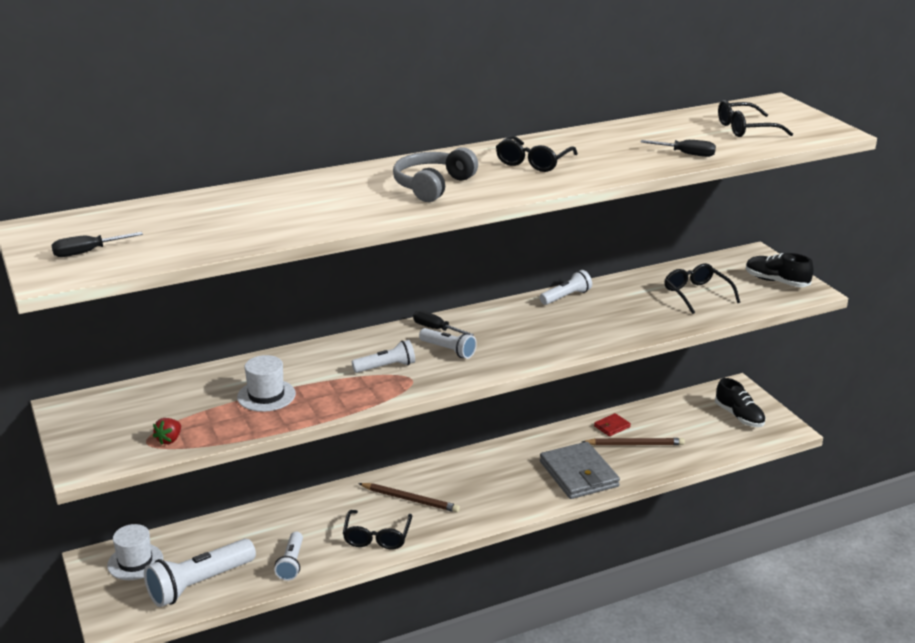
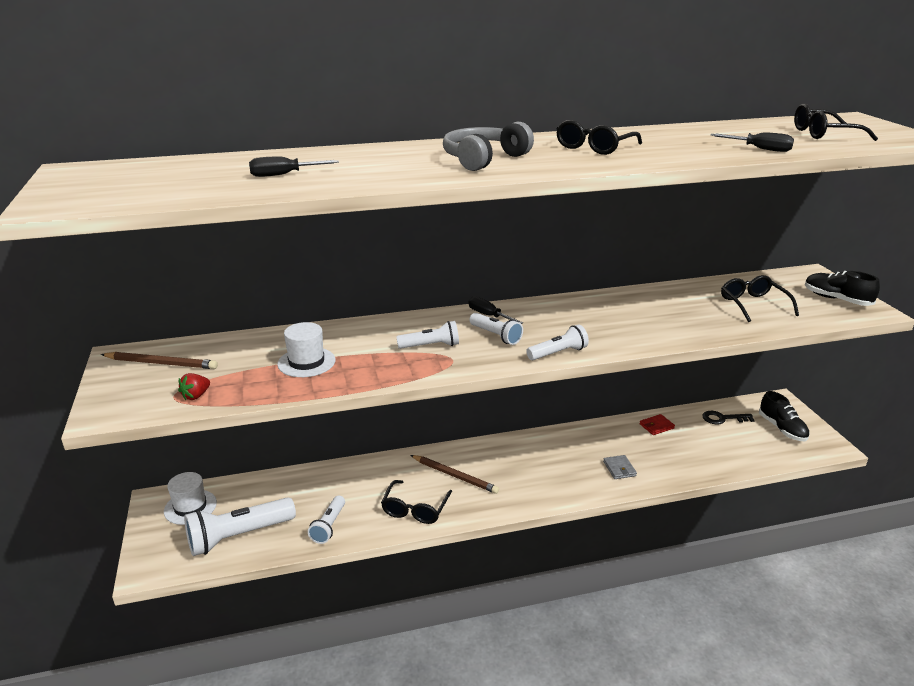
camera: 10 degrees right, 0 degrees up
black screwdriver [51,232,143,257] -> black screwdriver moved to [249,157,339,177]
white flashlight [540,270,592,305] -> white flashlight moved to [526,324,589,360]
grey wallet [540,442,620,499] -> grey wallet [603,455,637,479], size x0.45
brown pencil [582,438,685,445] -> brown pencil moved to [101,352,218,369]
none -> black key [702,411,755,425]

